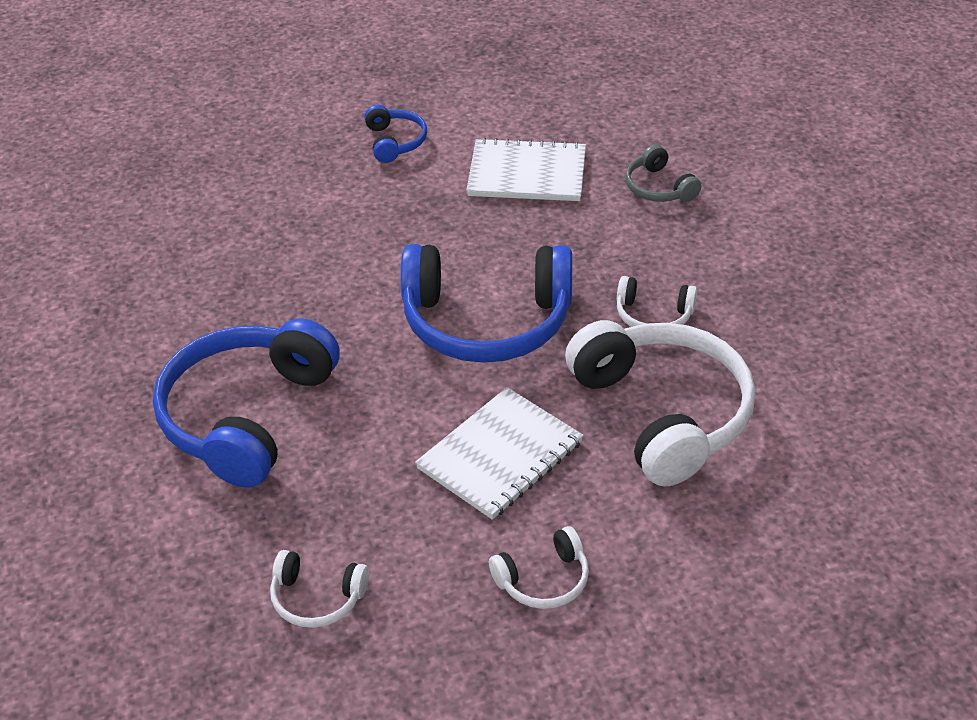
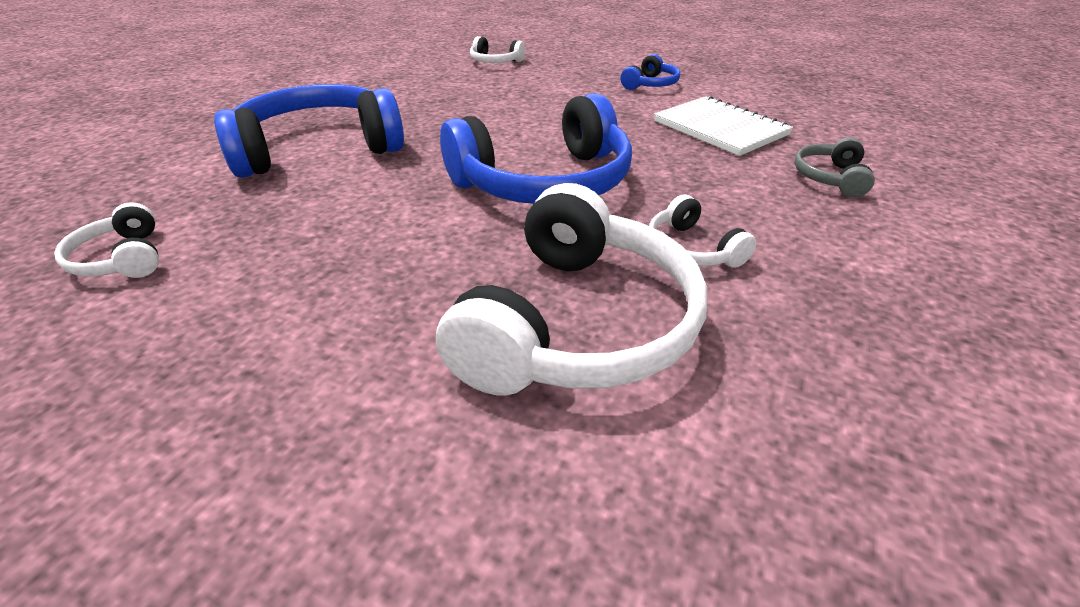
camera: 45 degrees right, 5 degrees down
blue headphones [401,244,572,363] -> blue headphones turned 75 degrees counterclockwise [440,93,632,204]
white notebook [415,387,584,520] -> none
white headphones [489,526,589,609] -> white headphones moved to [470,36,525,63]

